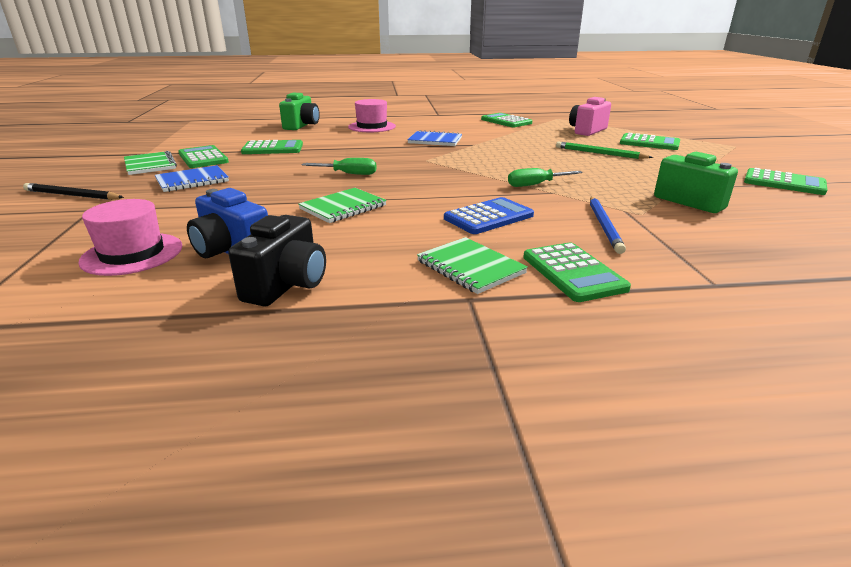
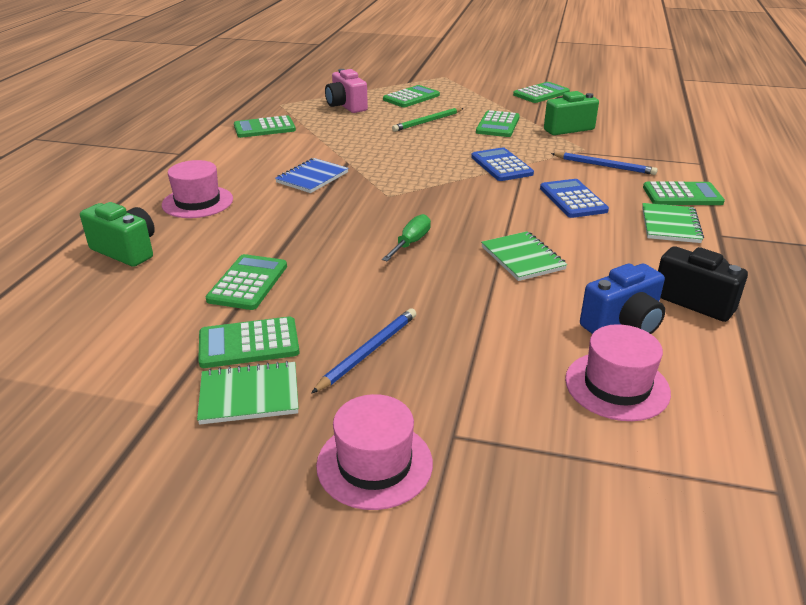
camera: 70 degrees left, 5 degrees up
black pencil [23,183,124,200] -> pink hat [316,394,433,510]
blue notebook [155,165,229,192] -> blue pencil [311,308,416,394]
green notebook [417,237,528,294] -> green notebook turned 60 degrees counterclockwise [642,203,704,243]
green screwdriver [508,168,583,187] -> blue calculator [471,148,534,181]
none -> green calculator [476,110,520,137]

